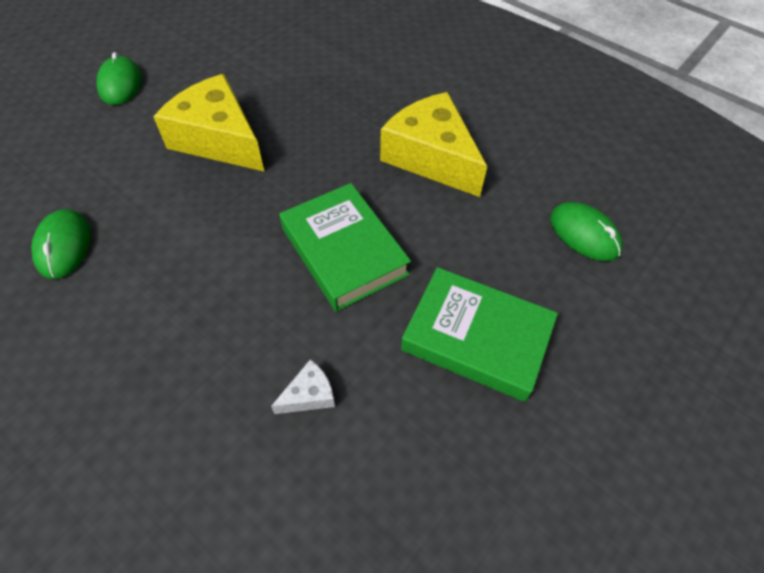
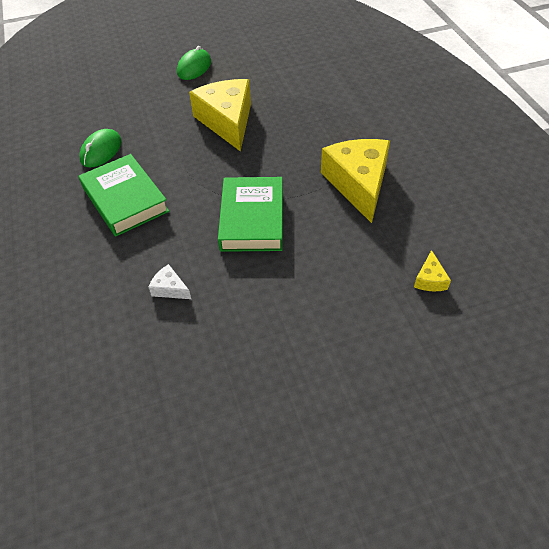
camera: 35 degrees right, 5 degrees down
white cheese [271,359,335,414] -> white cheese turned 150 degrees counterclockwise [148,264,191,299]
green book [401,267,558,402] -> green book moved to [78,154,169,237]
green mouse [550,202,623,261] -> yellow cheese [414,250,451,291]

